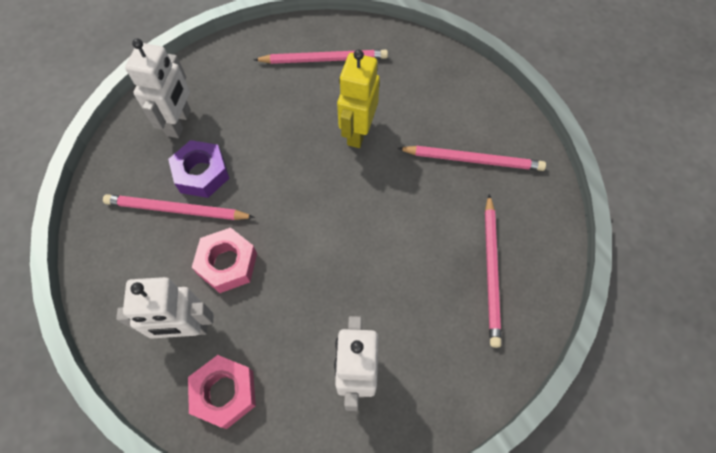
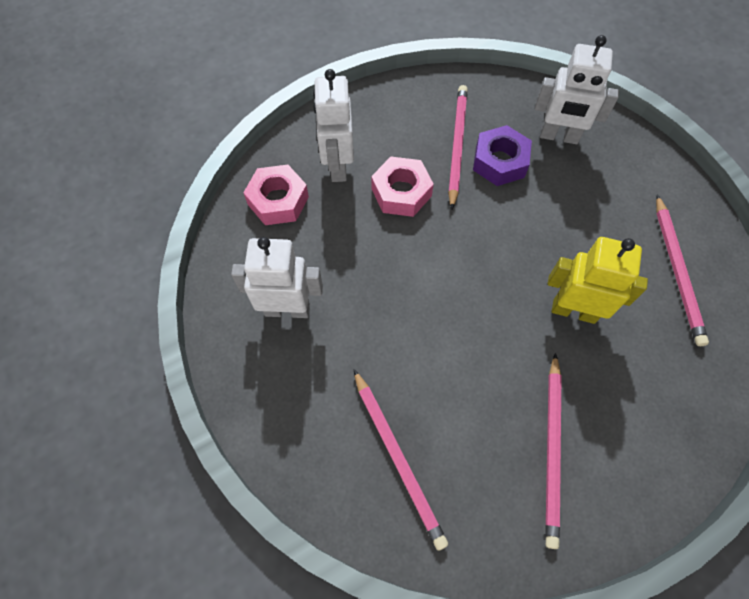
camera: 90 degrees right, 0 degrees up
pink pencil [485,194,501,348] -> pink pencil turned 120 degrees counterclockwise [354,370,448,550]

